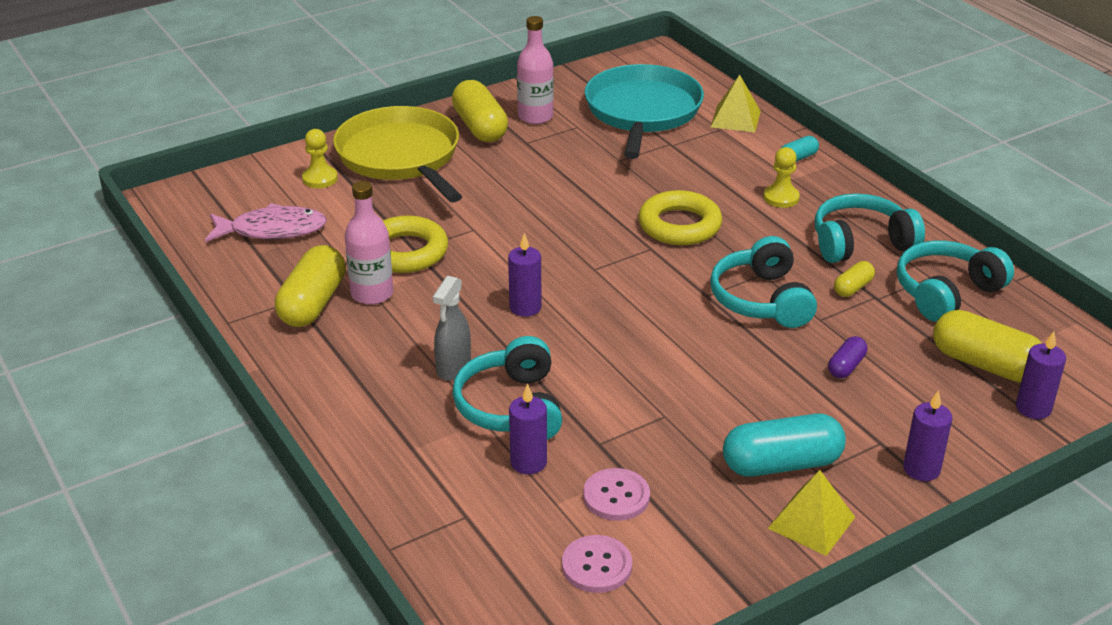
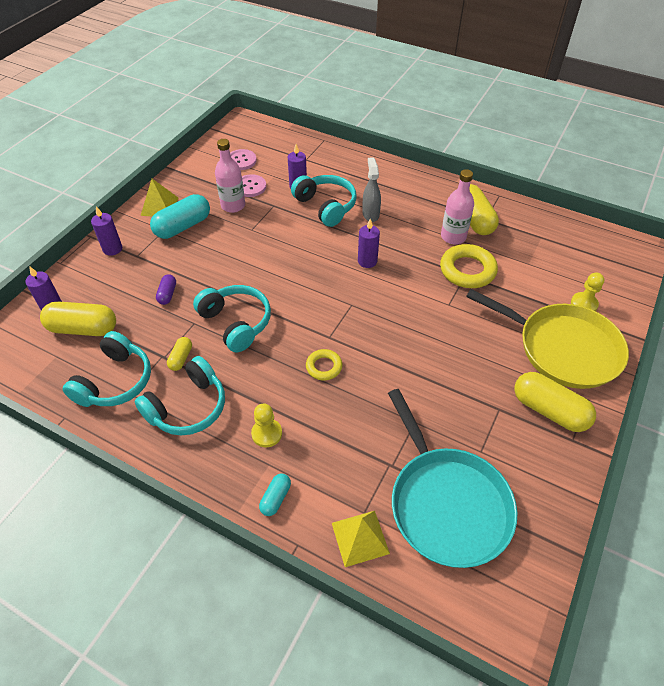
camera: 150 degrees right, 15 degrees up
pink fish [205,203,327,242] -> none
pink bottle [517,16,554,124] -> pink bottle moved to [215,139,245,213]
yellow ring [638,190,722,245] -> yellow ring [306,349,342,381], size x0.57

